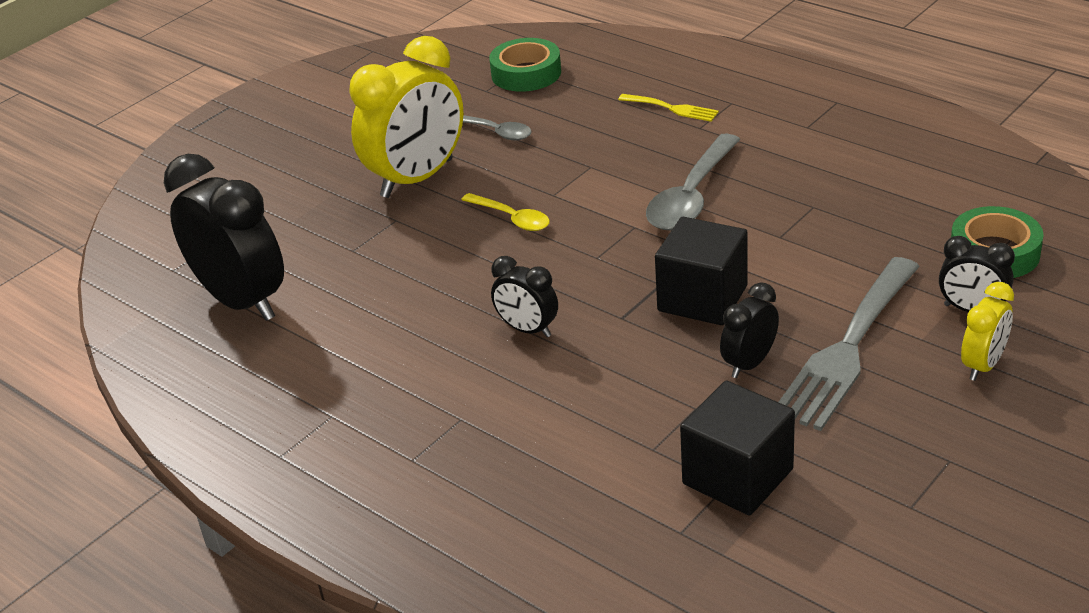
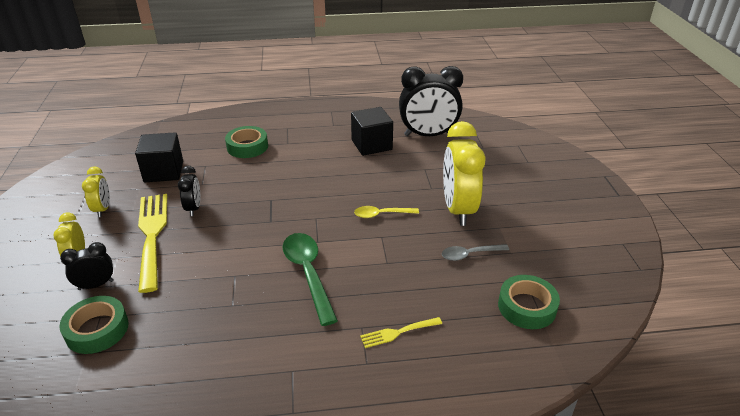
camera: 130 degrees right, 0 degrees up
black clock [491,256,558,337] -> none
grey spoon [646,134,741,230] -> green spoon [283,233,338,326]
black cube [655,217,747,325] -> black cube moved to [351,107,393,156]
grey fork [779,257,920,431] -> yellow fork [138,194,167,293]
none -> yellow clock [82,166,110,217]
none -> green tape [225,126,268,158]

